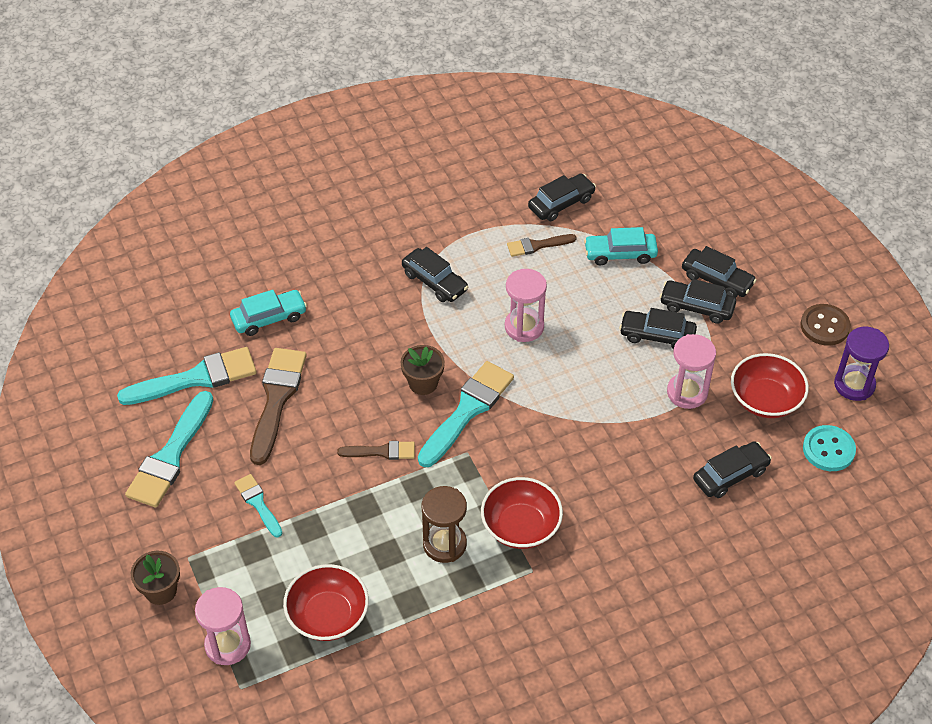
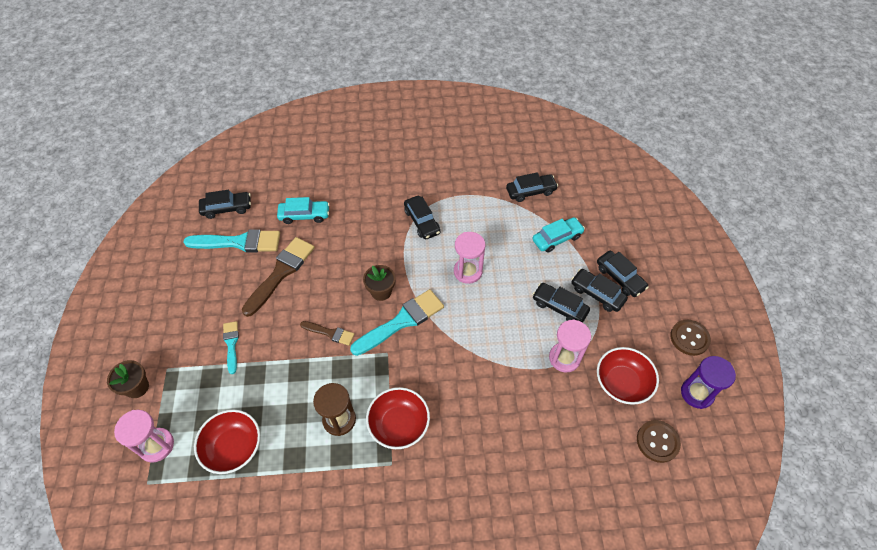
camera: 20 degrees right, 5 degrees up
turquoise brush [125,391,213,507] -> none
brown brush [507,234,577,257] -> none
turquoise car [584,227,658,265] -> turquoise car turned 135 degrees clockwise [532,217,585,253]
black car [693,441,772,498] -> black car moved to [199,190,251,219]
turquoise button [803,425,856,471] -> brown button [637,420,681,463]

